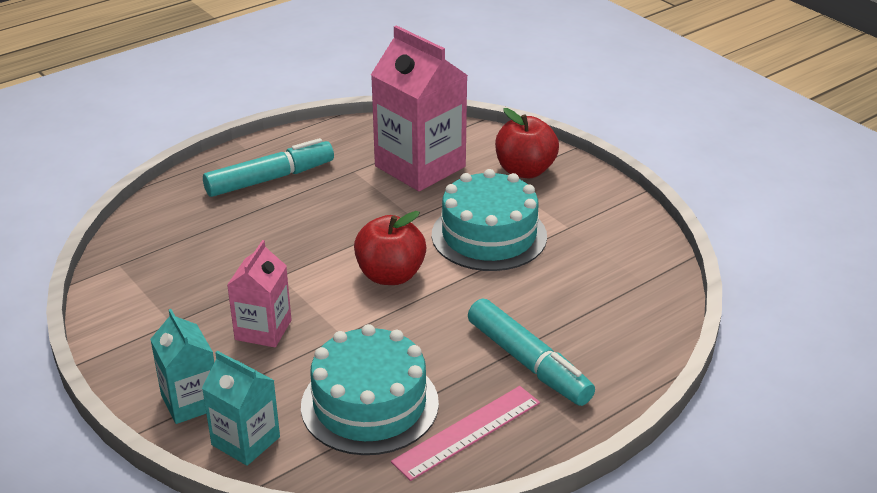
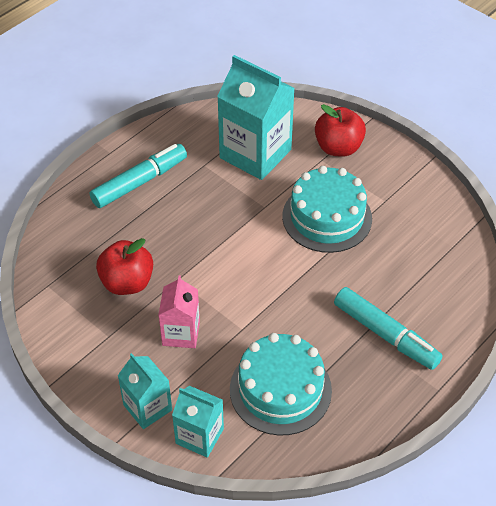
camera: 10 degrees left, 15 degrees up
red apple [354,211,426,285] -> red apple moved to [96,238,153,295]
pink carton [371,25,468,191] -> turquoise carton [217,55,295,180]
pink ruler [391,386,540,481] -> none

